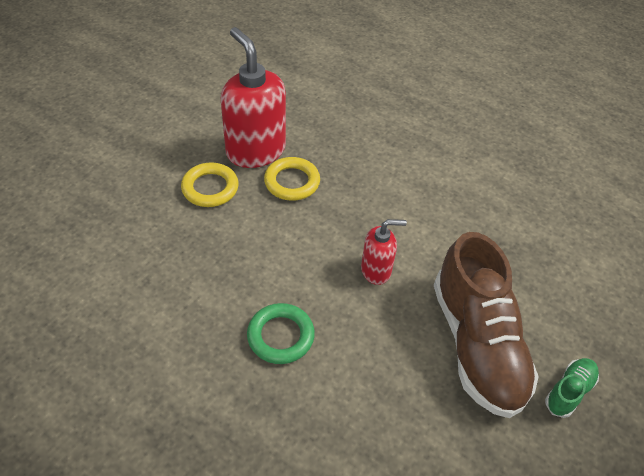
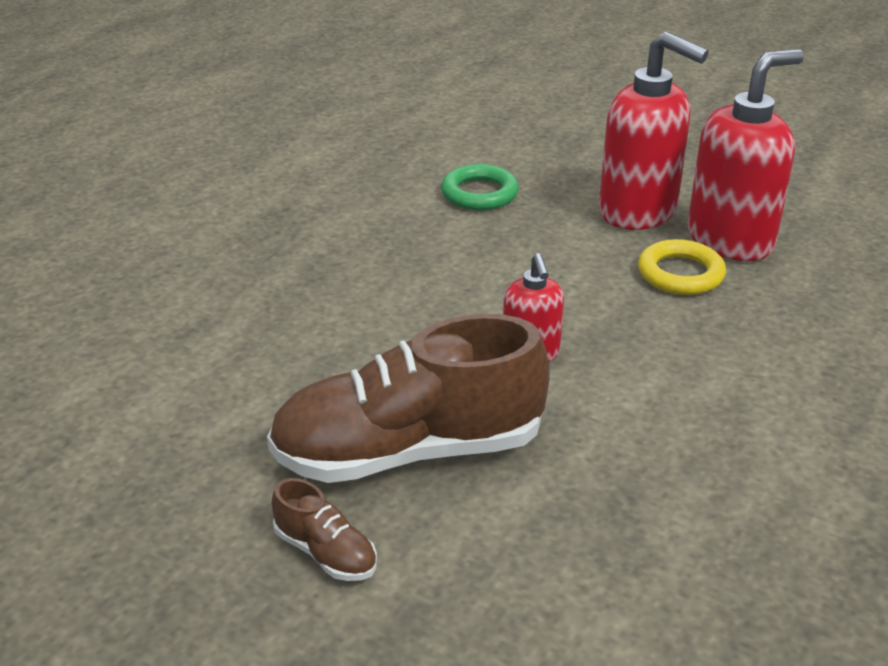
camera: 90 degrees right, 15 degrees down
yellow ring [181,163,239,207] -> red soap dispenser [599,32,709,230]
green ring [247,303,315,364] -> green ring moved to [441,164,519,210]
green shoe [545,358,599,418] -> brown shoe [272,478,377,581]

